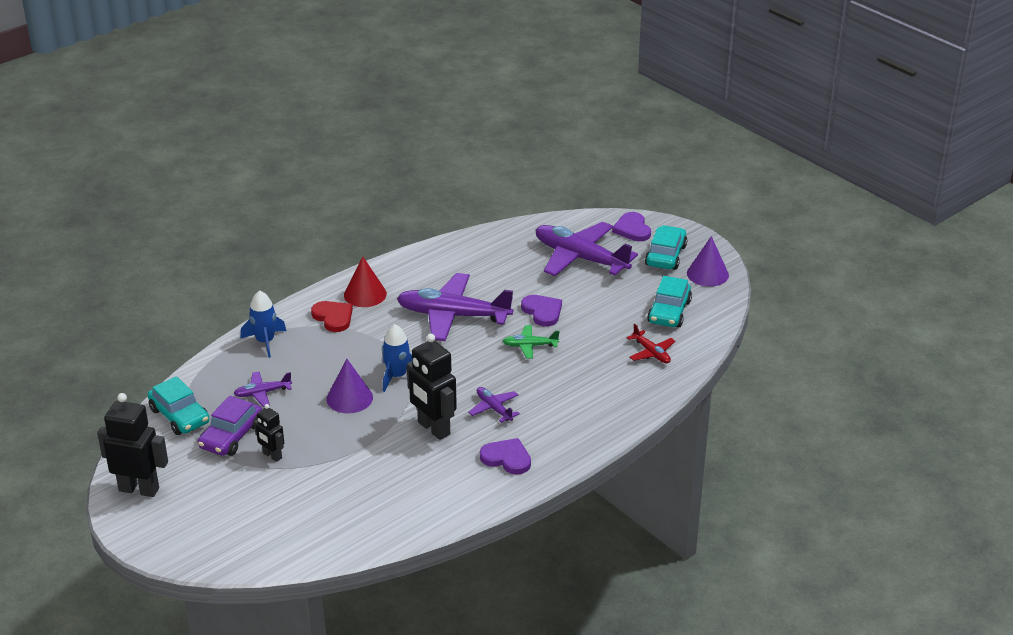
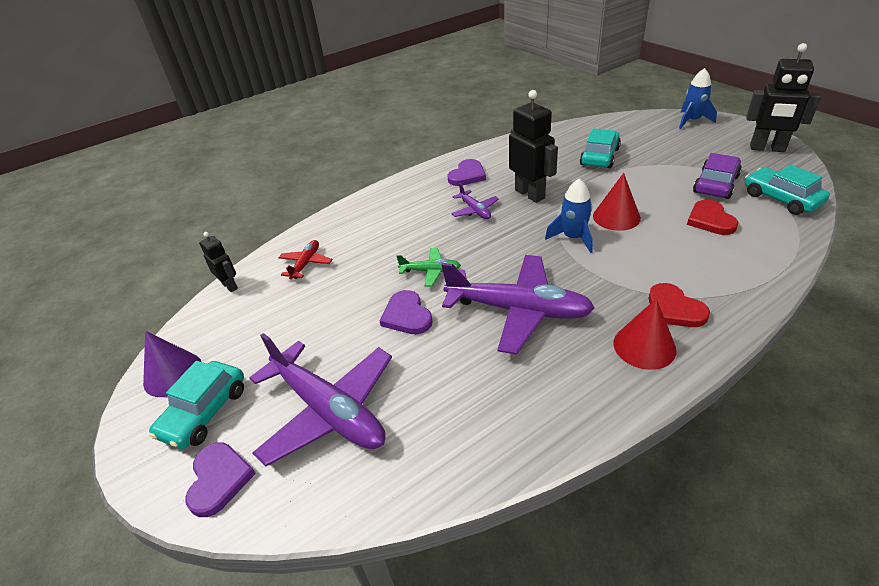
camera: 170 degrees left, 5 degrees up
purple plane [233,371,292,407] -> red heart [687,200,738,235]
blue rocket [241,290,286,358] -> blue rocket moved to [679,68,717,129]
black robot [254,404,284,462] -> black robot moved to [199,232,238,292]
purple cone [326,359,373,413] -> red cone [593,173,641,231]
purple heart [480,438,531,475] -> purple heart turned 90 degrees counterclockwise [447,159,486,186]
red plane [627,324,675,363] -> red plane turned 45 degrees clockwise [279,240,332,279]
turquoise car [647,276,692,327] -> turquoise car moved to [580,129,621,168]

